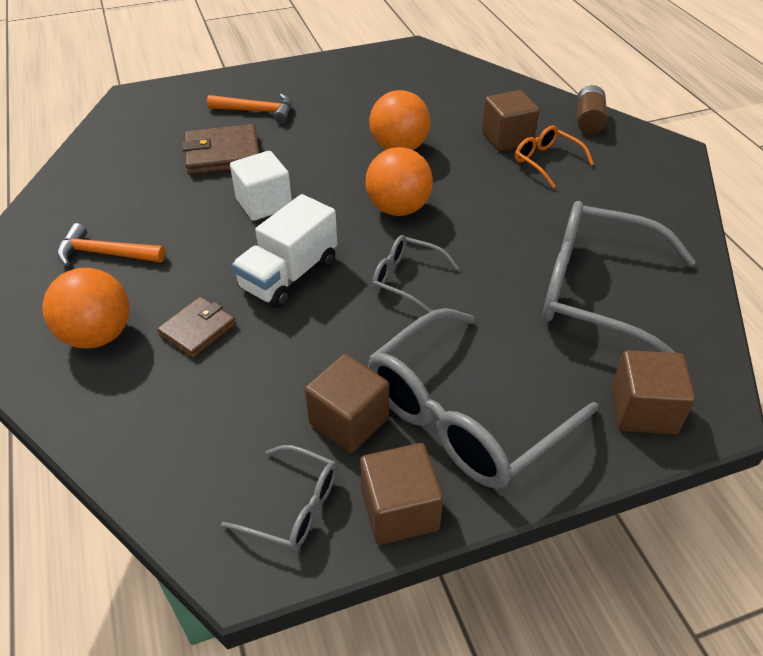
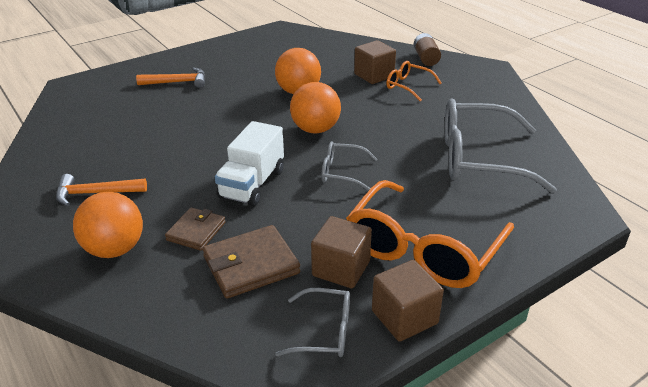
camera: 15 degrees left, 10 degrees down
brown wallet [182,124,259,175] -> brown wallet moved to [202,225,300,299]
white cube [230,151,292,221] -> none
grey glasses [368,308,599,489] -> orange glasses [346,180,514,288]
brown cube [611,350,695,434] -> none

